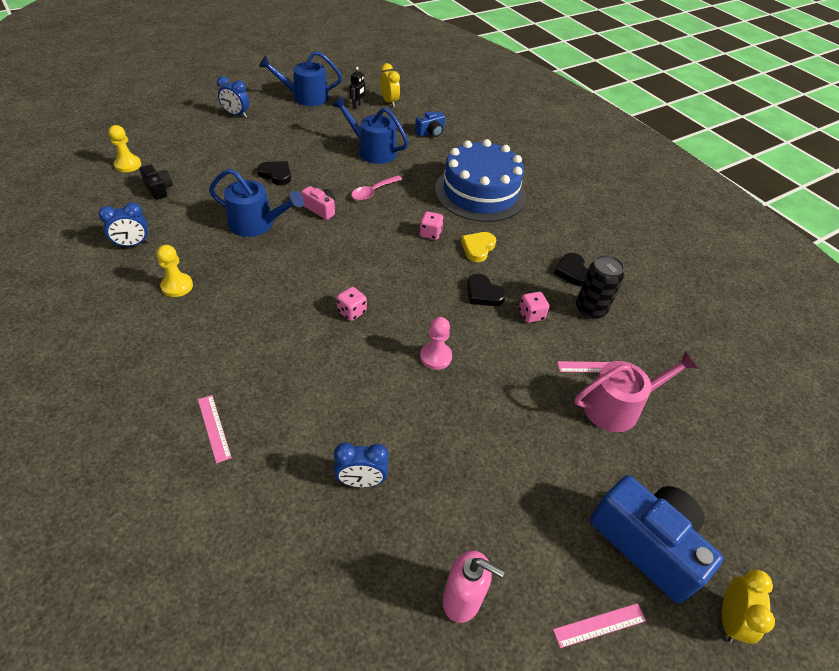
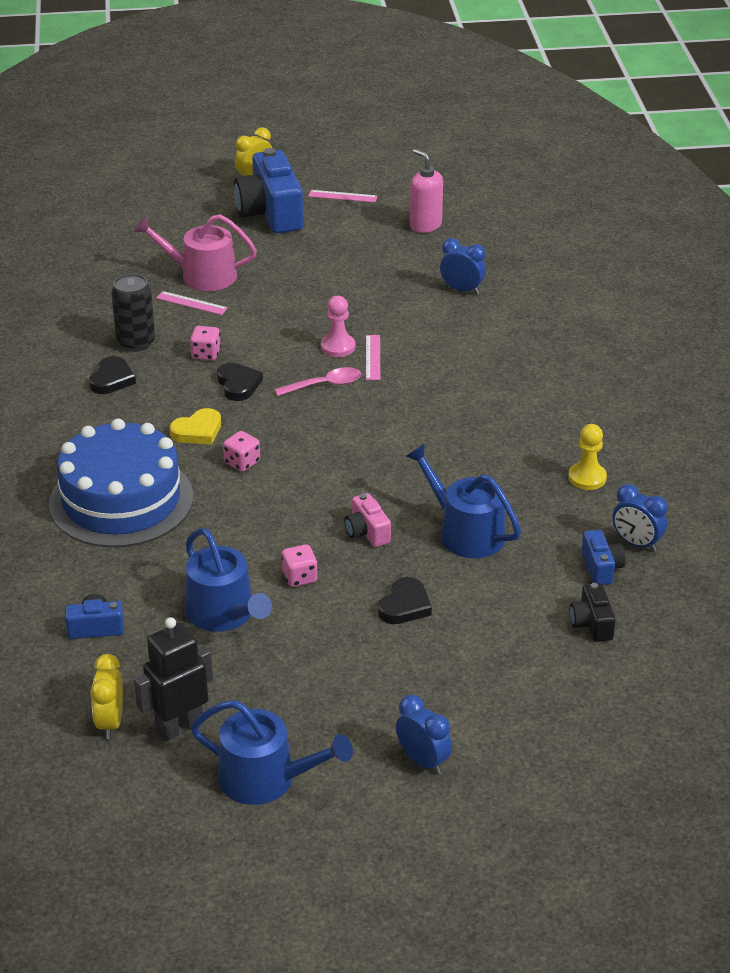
camera: 150 degrees left, 10 degrees down
blue clock [98,202,149,248] -> blue clock turned 150 degrees counterclockwise [612,484,667,552]
yellow pawn [109,125,141,172] -> none
pink ruler [198,395,232,463] -> pink ruler moved to [366,335,380,380]
black heart [257,161,291,185] -> black heart turned 120 degrees counterclockwise [378,577,432,624]
pink dice [337,287,367,321] -> pink dice moved to [281,544,318,587]
black robot [350,67,366,109] -> black robot [134,617,213,742], size x1.79
pink spoon [351,175,402,200] -> pink spoon moved to [274,367,361,396]
none -> blue camera [581,530,626,585]

